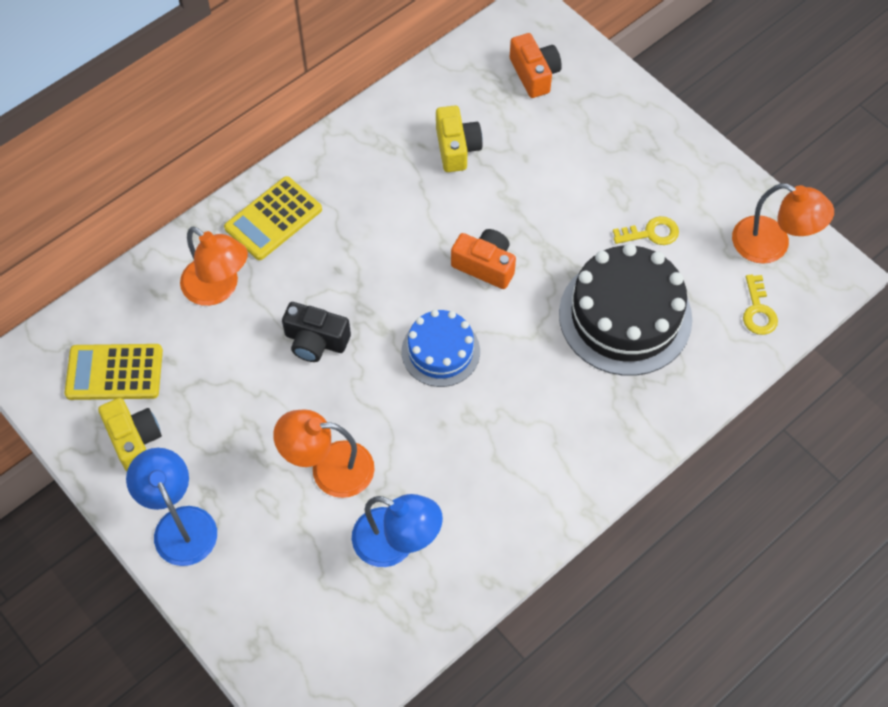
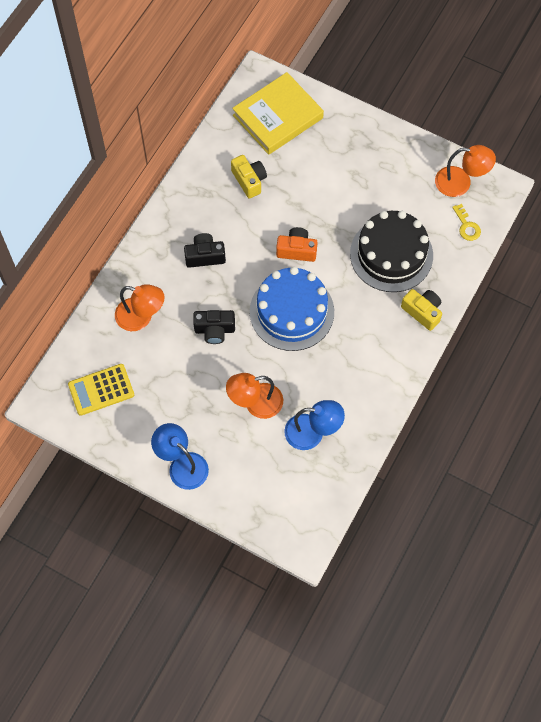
camera: 20 degrees left, 5 degrees up
yellow camera [98,398,162,472] -> yellow camera moved to [401,289,442,331]
yellow calculator [224,176,322,260] -> none
blue cake [402,310,480,387] -> blue cake [250,267,334,351], size x1.71
orange camera [510,33,562,98] -> yellow book [232,72,324,155]
yellow key [613,216,679,245] -> none
none -> black camera [184,233,226,268]

